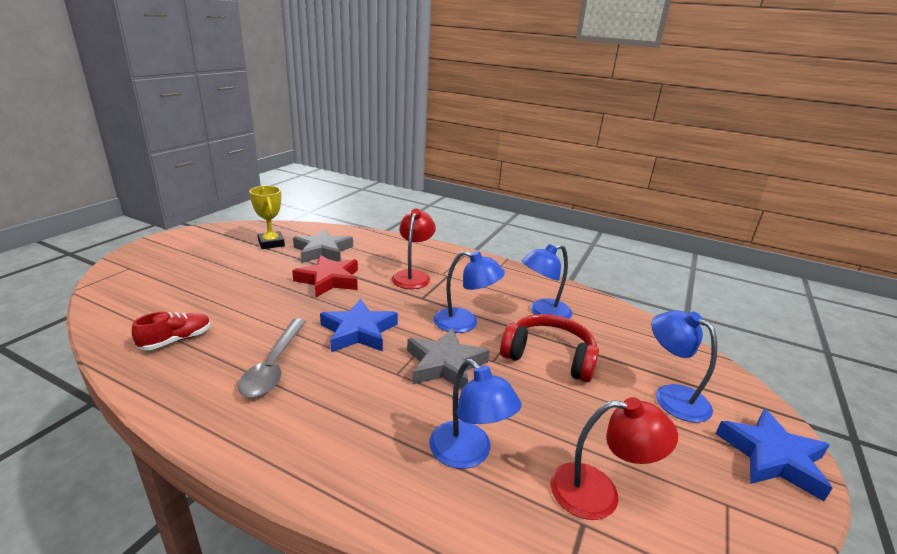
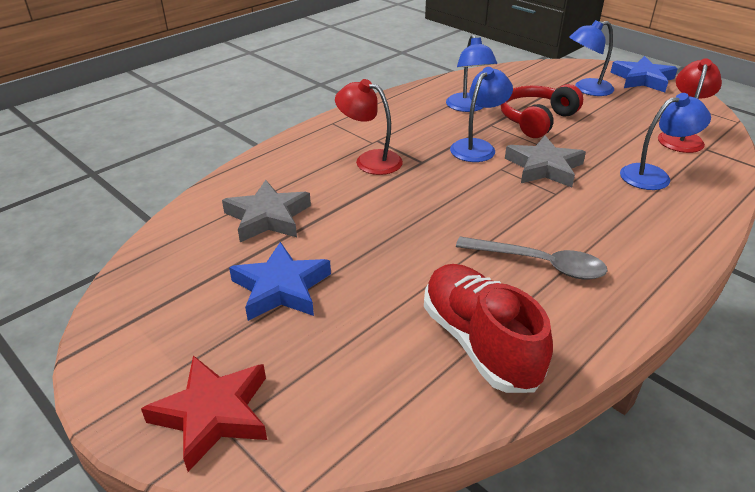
camera: 70 degrees left, 10 degrees up
red shoe [132,312,211,350] -> red shoe [424,264,553,393], size x1.84
yellow trophy [249,186,285,249] -> none
red star [292,255,358,297] -> red star moved to [141,355,267,472]
blue star [320,299,398,352] -> blue star moved to [229,242,331,321]

